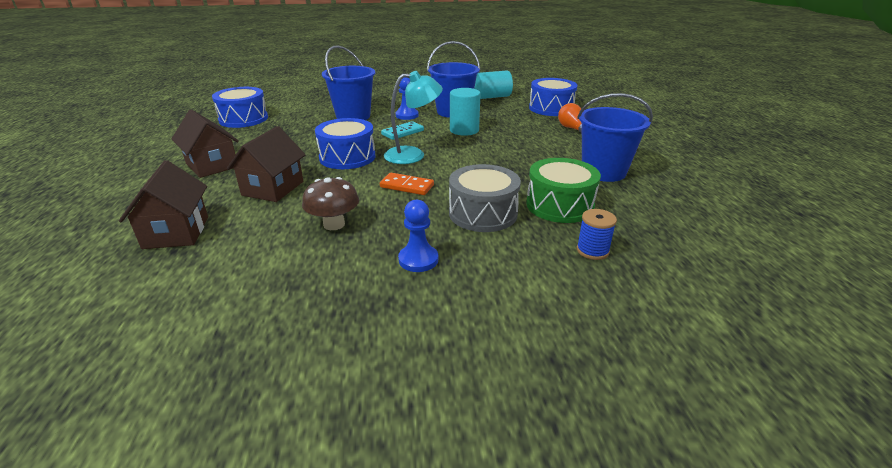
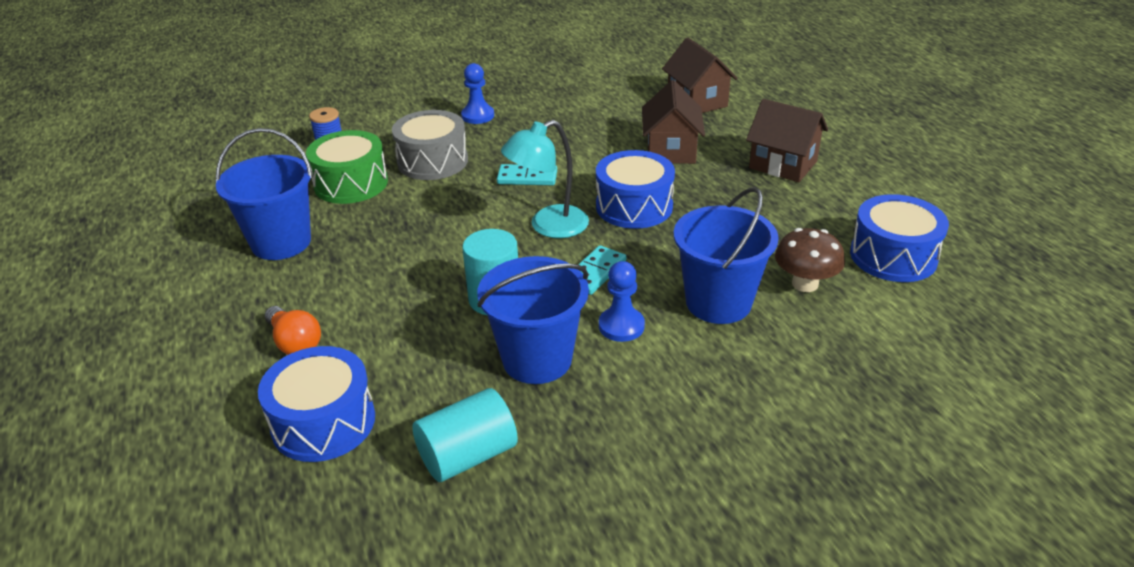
camera: 165 degrees right, 5 degrees up
brown mushroom [302,177,359,230] -> brown mushroom moved to [775,228,845,292]
orange domino [380,173,434,195] -> turquoise domino [497,164,557,185]

